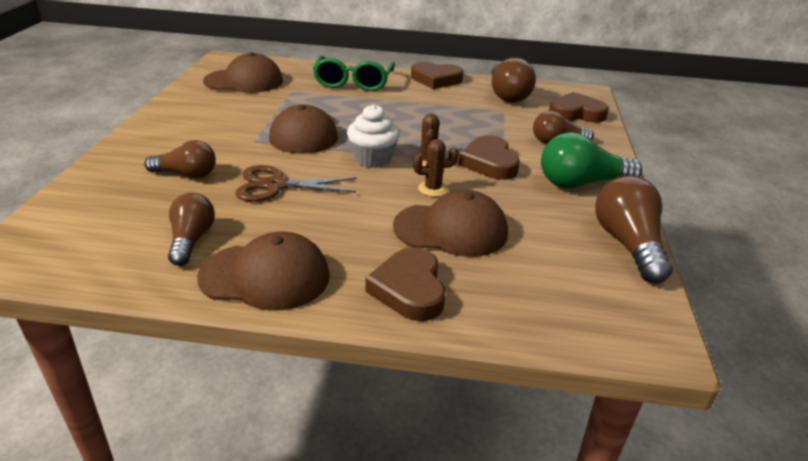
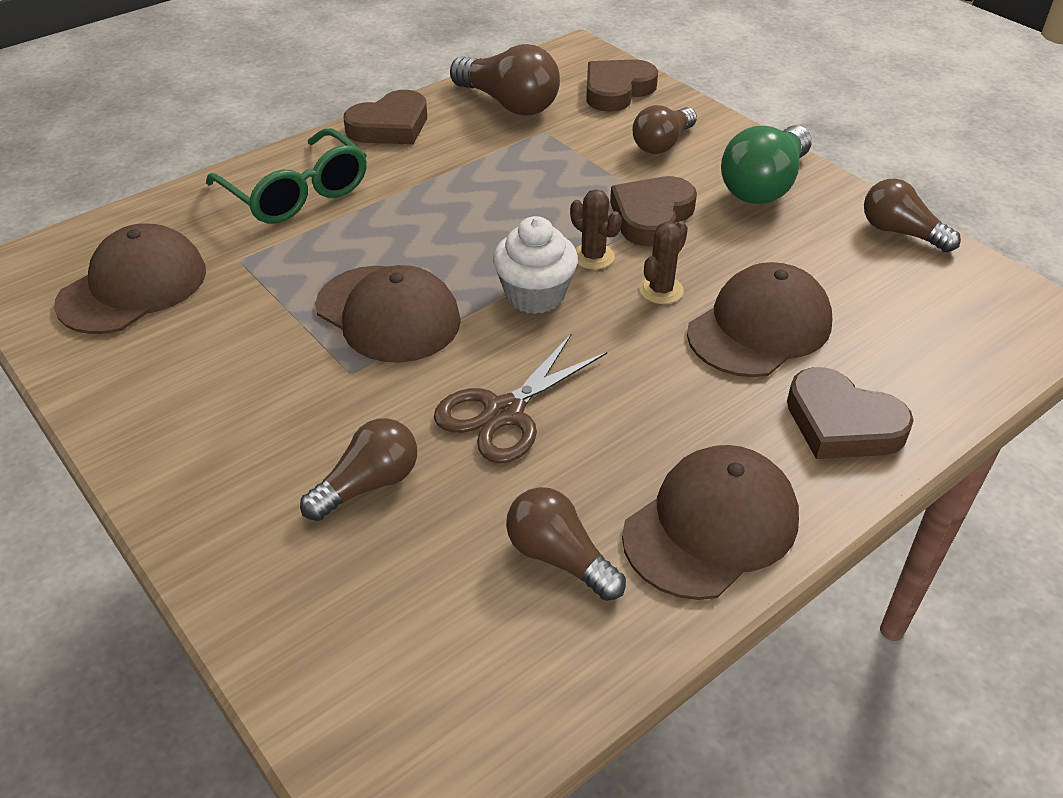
camera: 45 degrees left, 10 degrees up
brown heart [459,135,520,180] -> brown heart turned 90 degrees clockwise [610,176,697,246]
brown light bulb [595,175,673,283] -> brown light bulb [864,178,961,252], size x0.66

